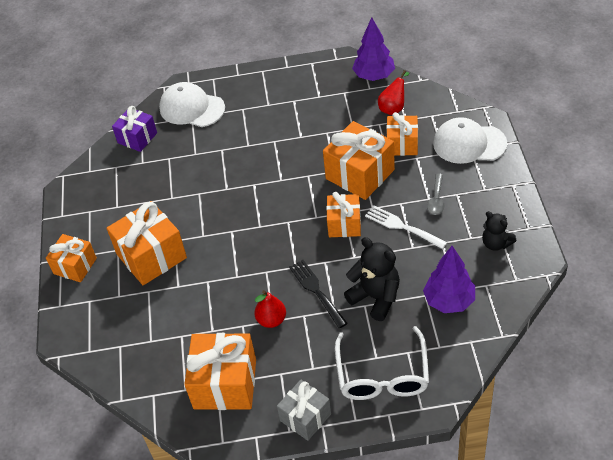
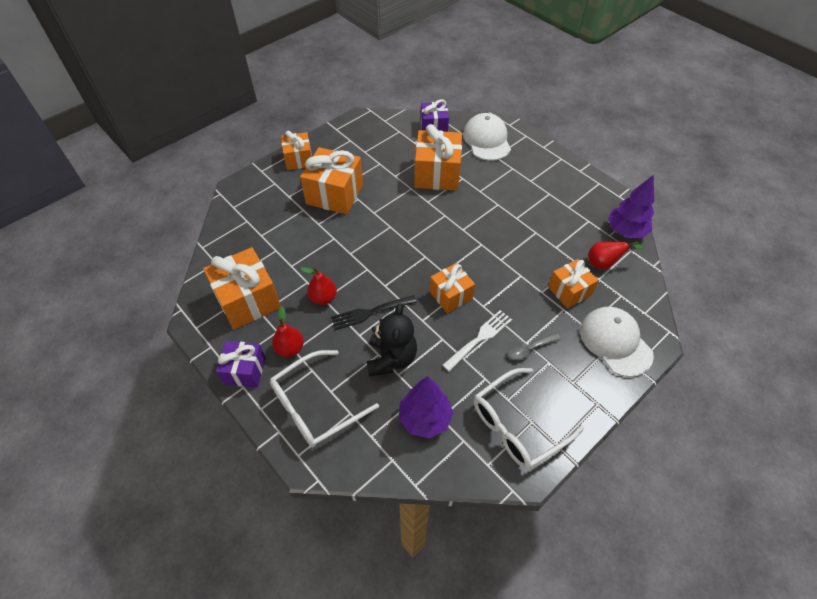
camera: 50 degrees right, 5 degrees up
grey gift [277,380,331,441] -> purple gift [216,341,266,388]
black fork [289,260,348,328] -> black fork turned 135 degrees counterclockwise [331,295,417,330]
orange gift [323,121,395,200] -> orange gift moved to [415,124,462,191]
white fork [365,205,447,249] -> white fork turned 45 degrees clockwise [442,310,512,372]
black teddy bear [482,211,517,251] -> white glasses [474,368,584,469]
none -> red pear [272,306,304,357]

